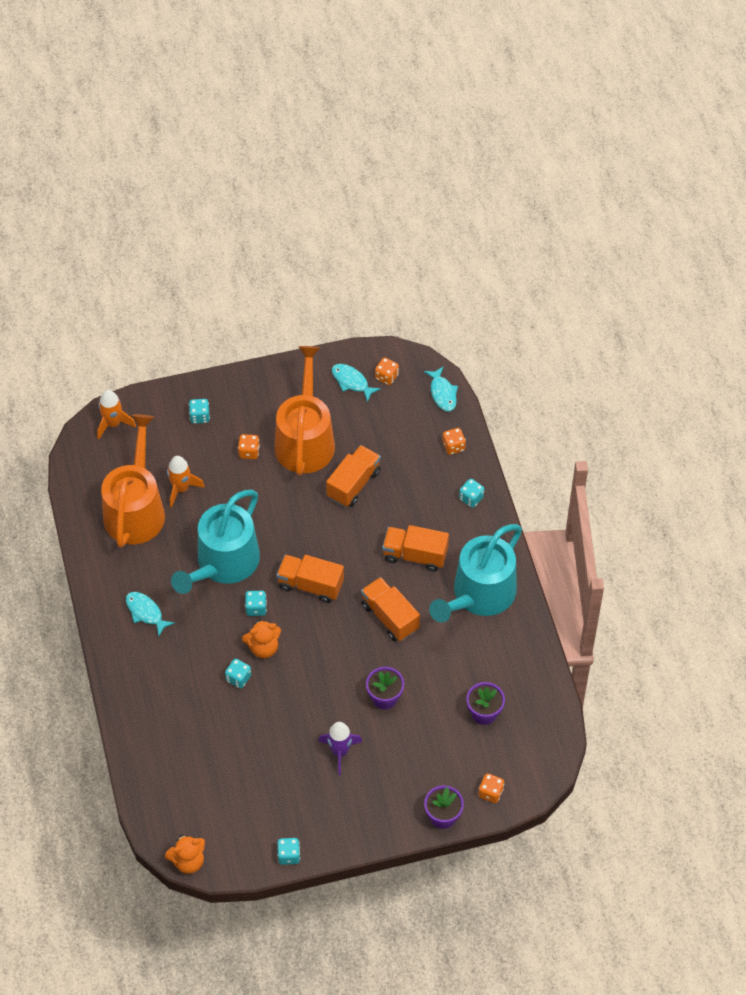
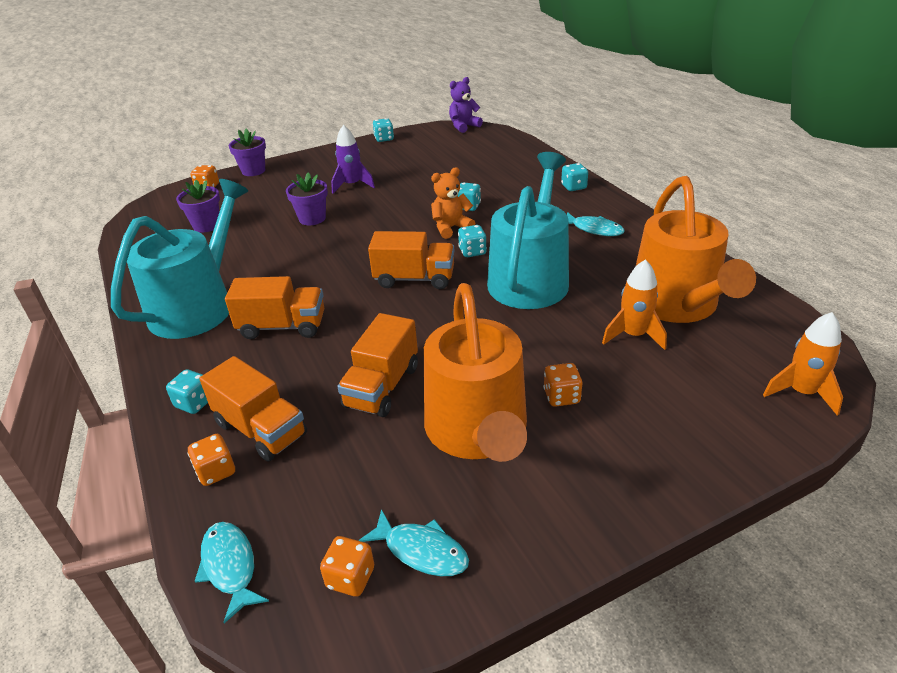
camera: 170 degrees right, 20 degrees down
orange teddy bear [165,834,205,874] -> purple teddy bear [449,77,483,133]
turquoise dice [189,399,210,424] -> turquoise dice moved to [561,163,588,191]
orange truck [361,577,420,641] -> orange truck moved to [199,356,307,461]

